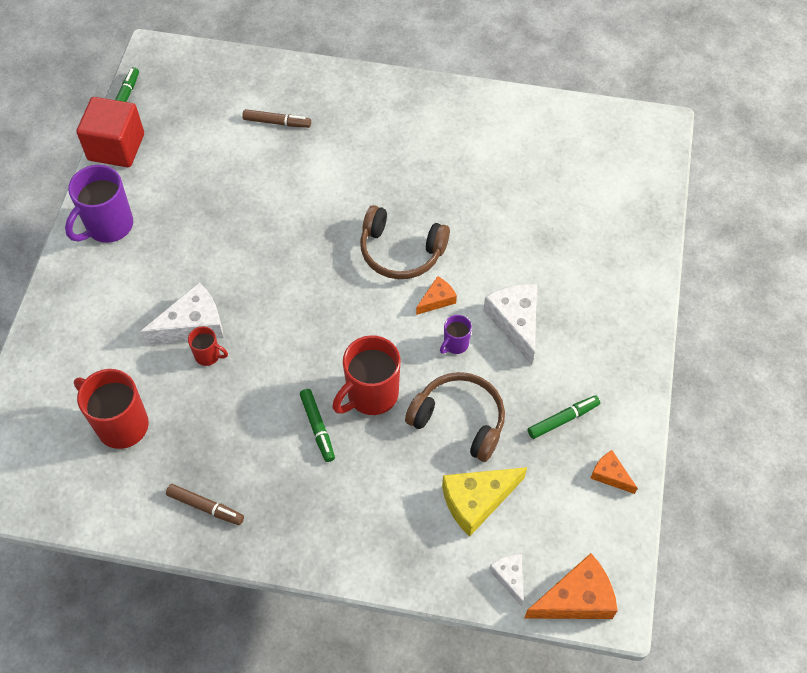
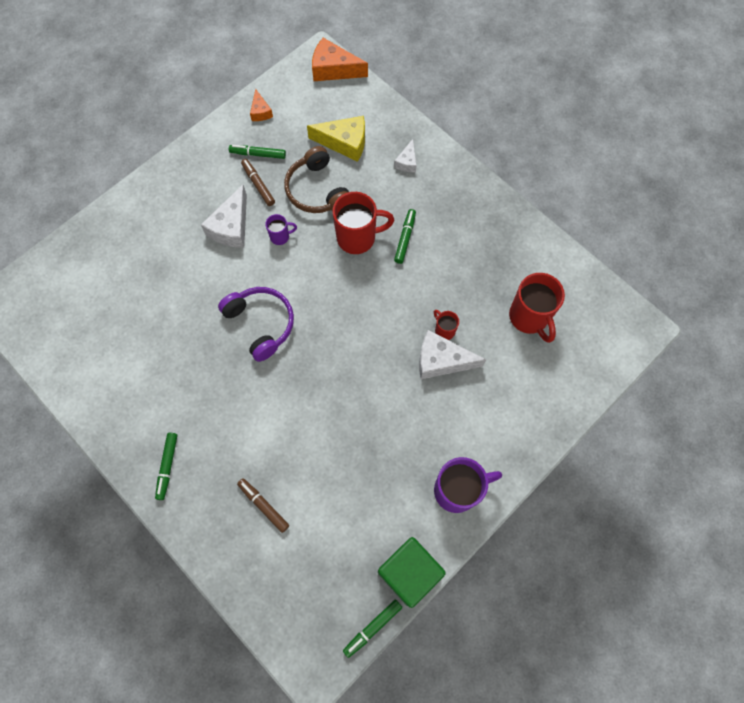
camera: 145 degrees left, 10 degrees up
red cube [76,97,144,167] -> green cube [378,537,446,608]
brown marker [166,484,244,525] -> brown marker moved to [241,159,275,206]
brown headphones [360,205,450,279] -> purple headphones [218,287,294,362]
orange cheese [416,276,457,315] -> none
white cheese [489,554,523,606] -> white cheese moved to [394,139,416,172]
none -> green marker [155,432,177,500]

